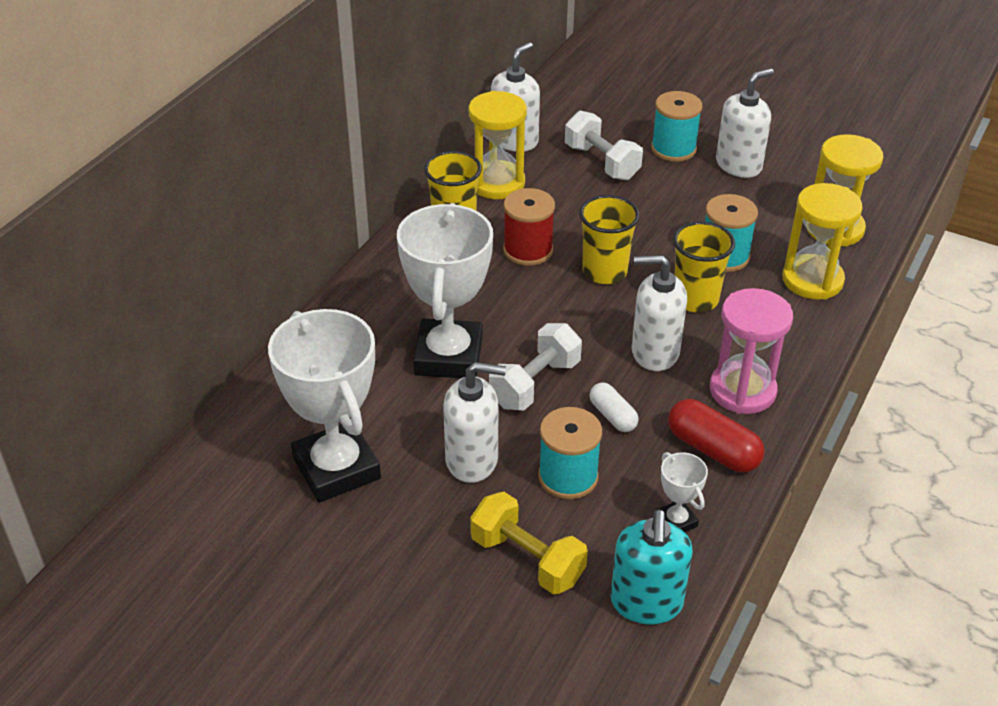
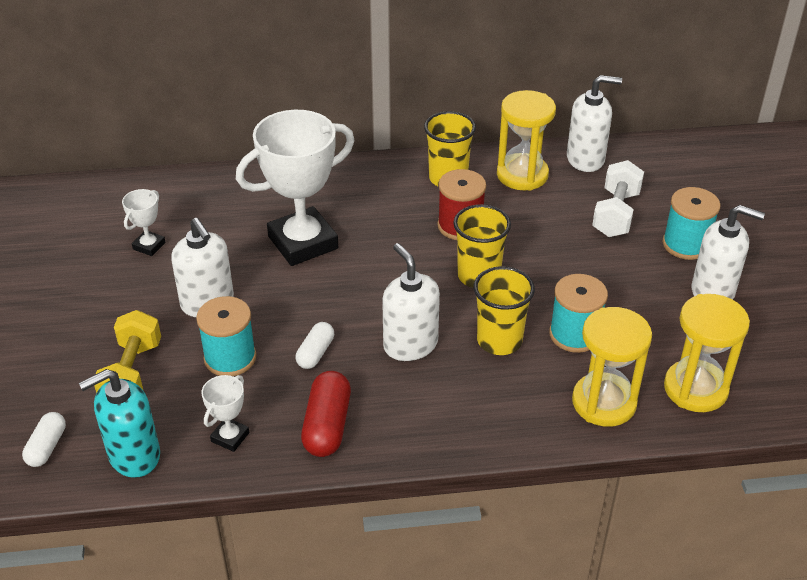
camera: 55 degrees right, 0 degrees up
white trophy [268,309,381,503] -> white trophy [122,189,166,256], size x0.44
white dumbbell [489,323,582,411] -> none
pink hourglass [710,288,793,414] -> none
none -> white capsule [22,412,66,467]

